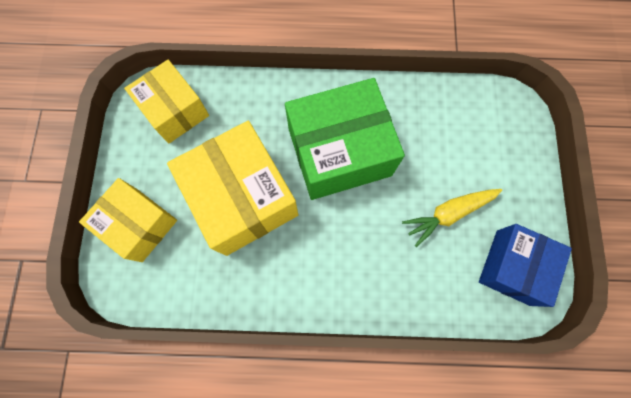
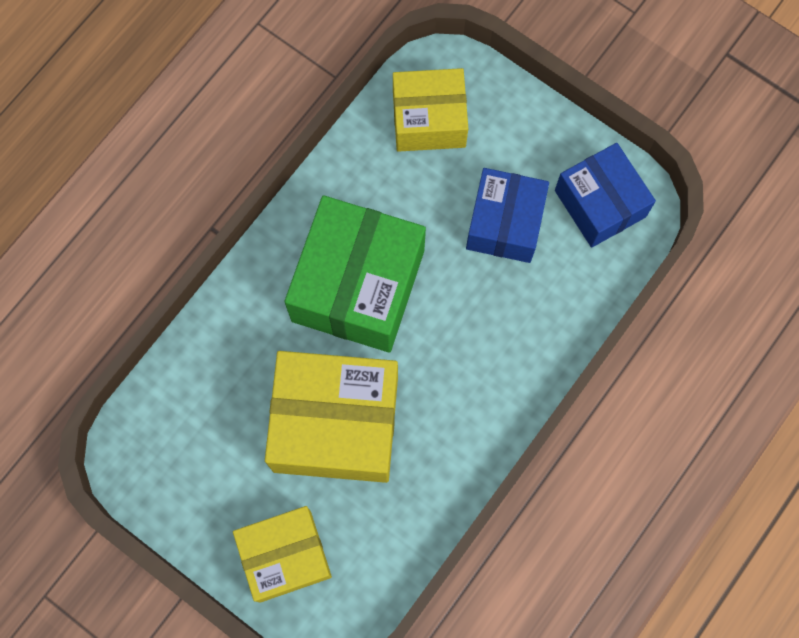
camera: 55 degrees left, 0 degrees up
yellow box [124,60,209,143] -> yellow box moved to [393,68,468,152]
yellow carrot [402,189,502,247] -> blue box [466,168,549,263]

